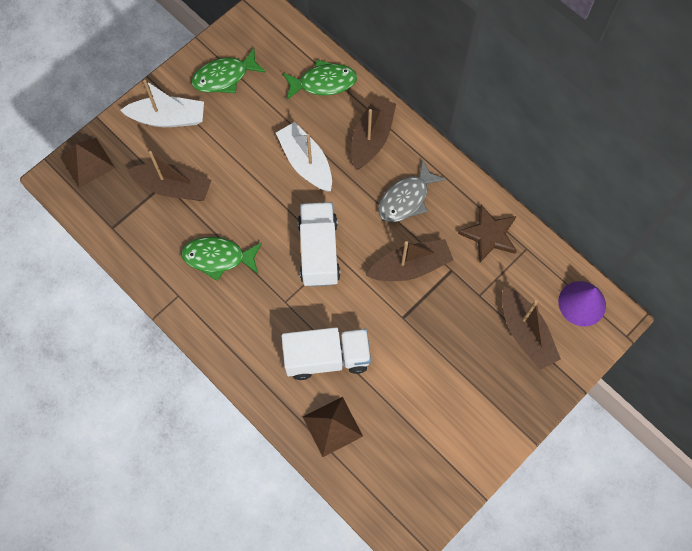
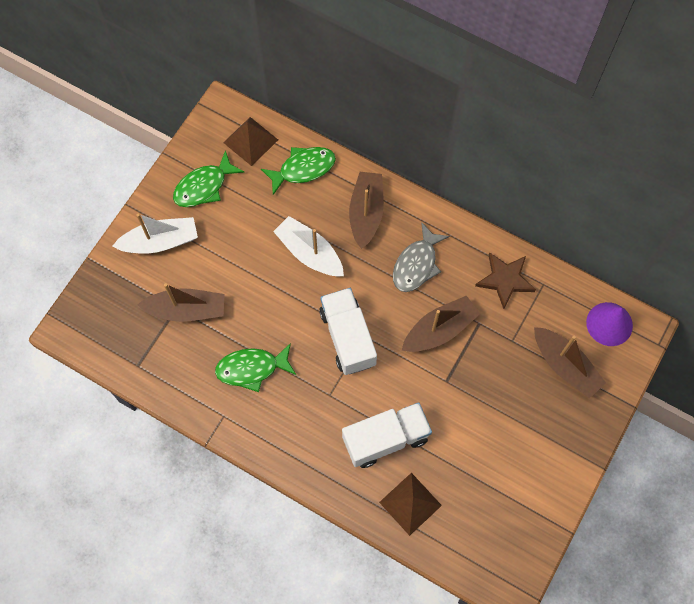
camera: 15 degrees left, 0 degrees up
brown pyramid [60,138,115,188] -> brown pyramid moved to [223,117,278,166]

